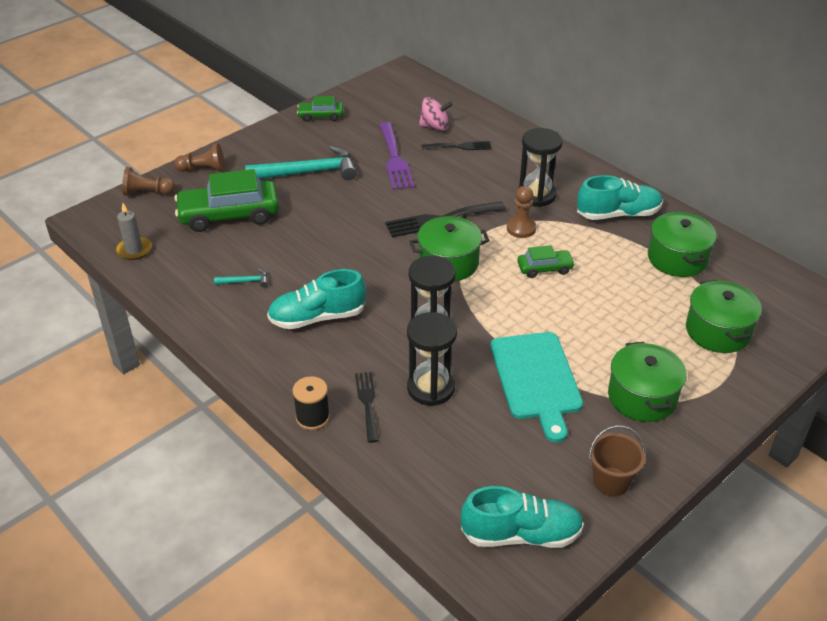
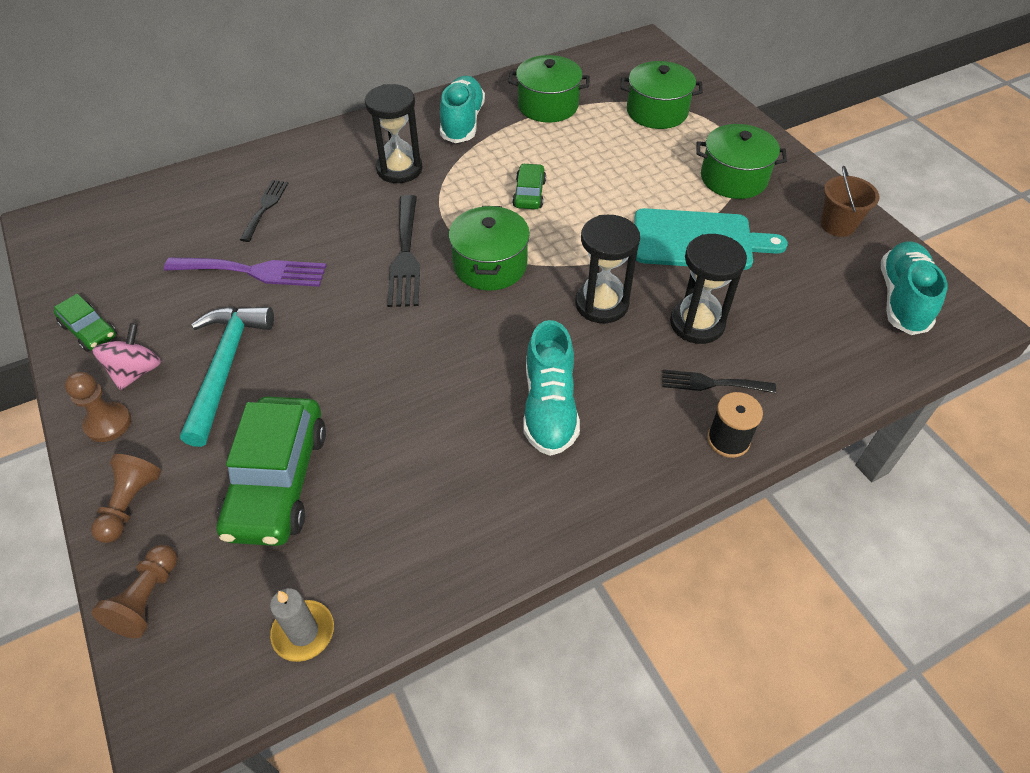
camera: 75 degrees left, 10 degrees up
turquoise hammer [214,268,268,287] -> none
green car [297,96,343,122] -> green car turned 60 degrees counterclockwise [54,294,117,352]
pink spinning top [419,97,453,131] -> pink spinning top moved to [92,323,161,390]
brown pawn [507,186,536,238] -> brown pawn moved to [65,372,131,442]

